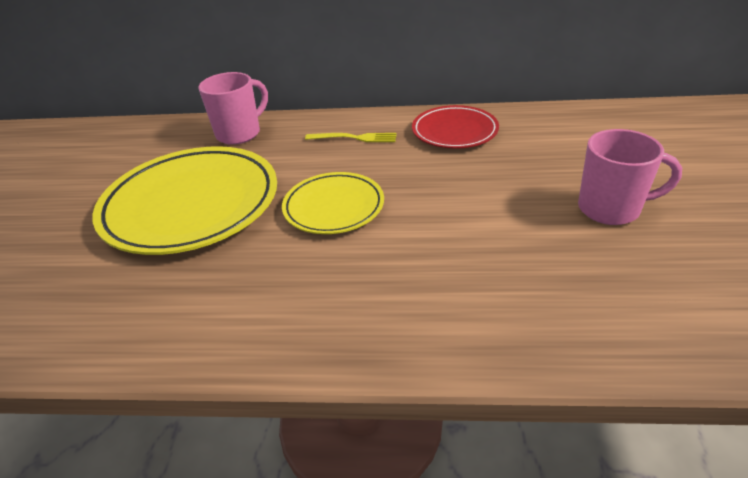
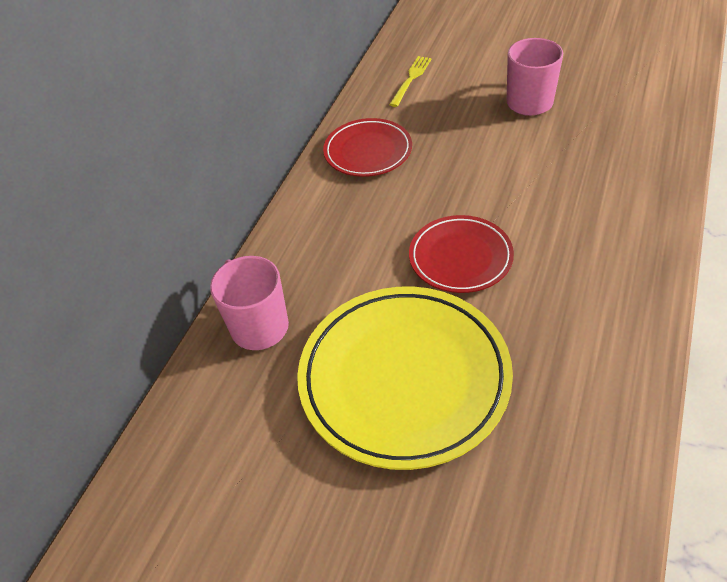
camera: 70 degrees left, 10 degrees up
yellow plate [282,172,384,234] -> red plate [409,215,514,293]
yellow fork [305,133,396,142] -> yellow fork moved to [389,56,432,107]

